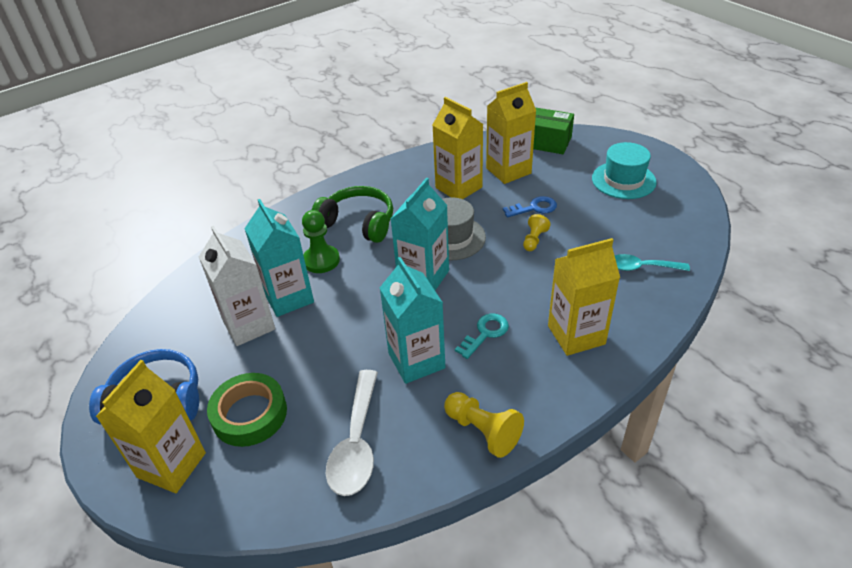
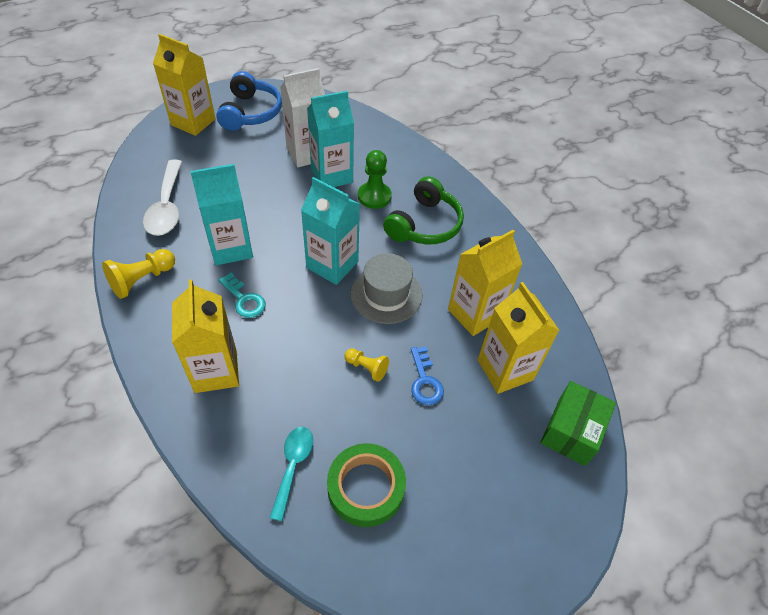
camera: 90 degrees right, 10 degrees up
green tape [207,373,287,447] -> green tape moved to [327,443,406,527]
white spoon [326,370,378,496] -> white spoon turned 105 degrees counterclockwise [143,160,182,236]
turquoise hat [592,142,657,199] -> none

